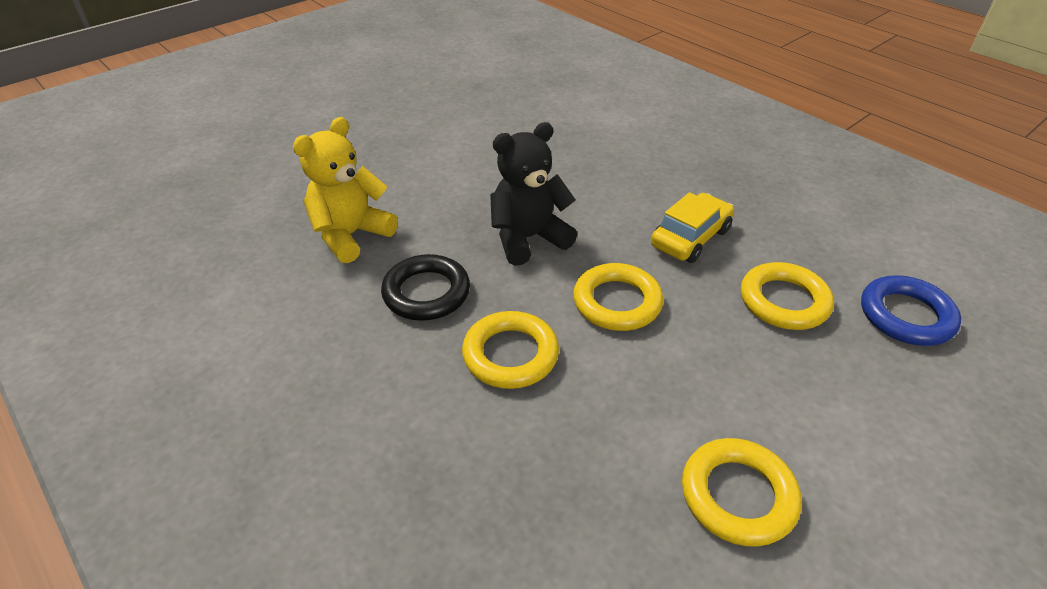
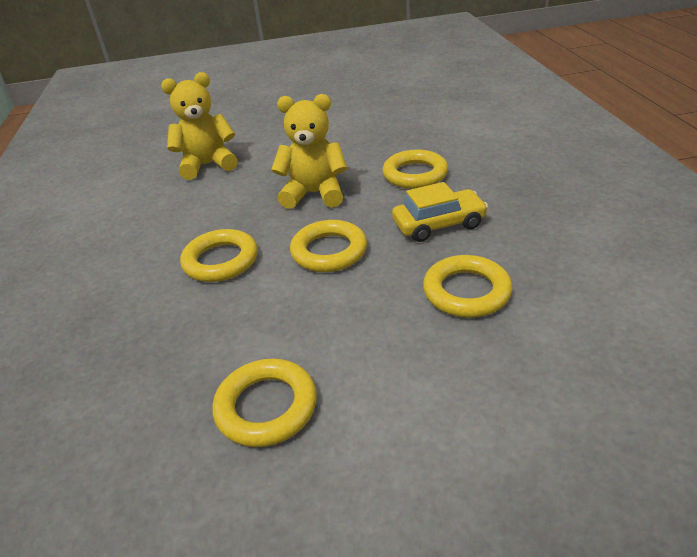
camera: 35 degrees right, 5 degrees down
black ring [381,254,470,321] -> none
black teddy bear [490,122,577,266] -> yellow teddy bear [271,94,347,209]
blue ring [861,275,961,346] -> none
none -> yellow ring [382,150,448,189]

